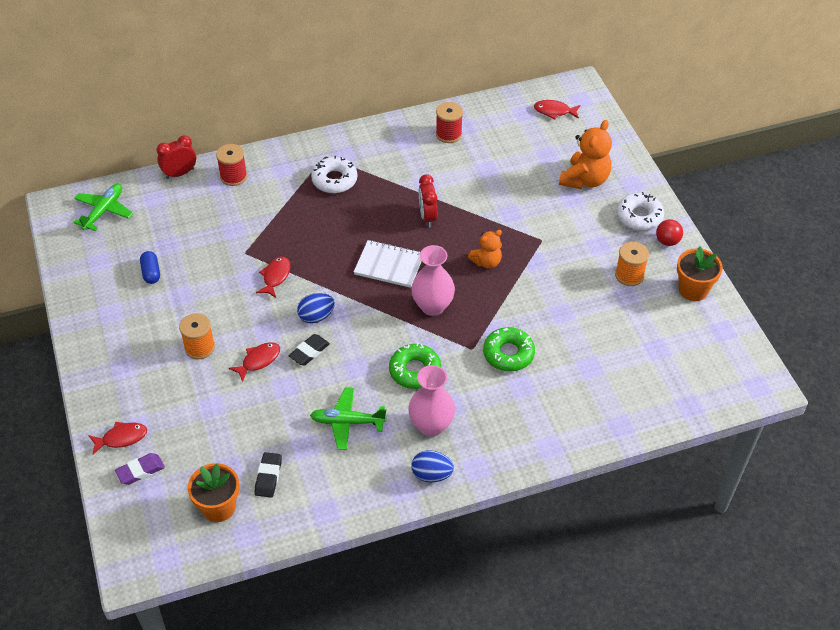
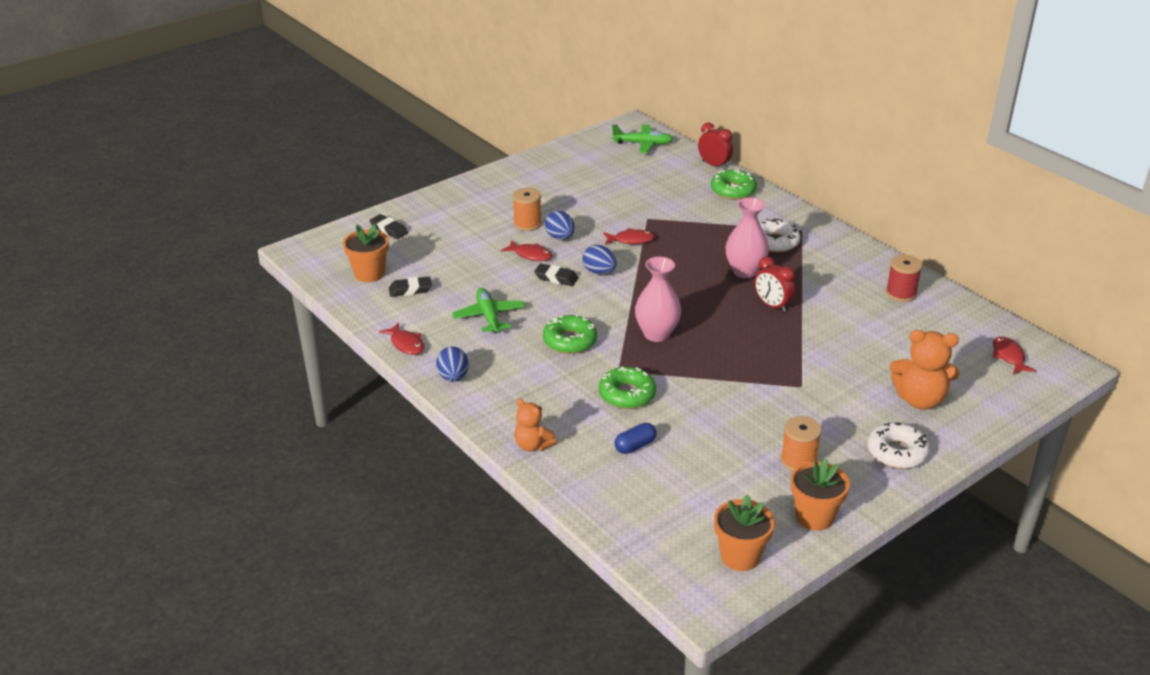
camera: 70 degrees right, 15 degrees down
red fish [88,422,147,455] -> red fish moved to [379,322,424,355]
purple eraser [115,453,165,485] -> black eraser [370,214,408,239]
blue capsule [140,251,160,284] -> blue capsule moved to [614,423,657,454]
red spool [216,144,247,186] -> green donut [711,169,757,200]
white notebook [354,240,422,288] -> none
pink vase [408,365,455,437] -> pink vase moved to [725,197,769,278]
red clock [419,174,437,227] -> red clock turned 105 degrees counterclockwise [754,257,795,312]
orange teddy bear [468,230,502,269] -> orange teddy bear moved to [514,398,557,452]
red ball [656,219,683,246] -> none
none -> blue egg [545,211,575,240]
none -> orange flower pot [714,495,775,571]

